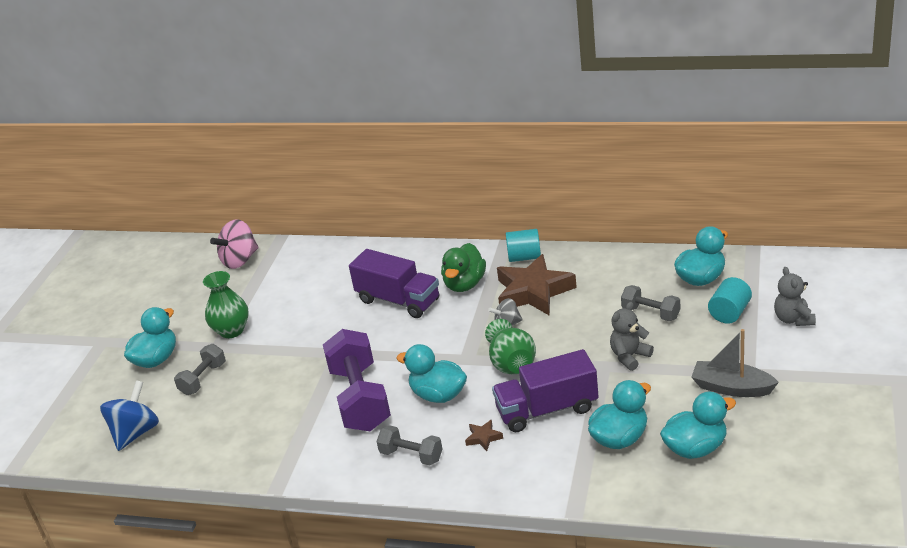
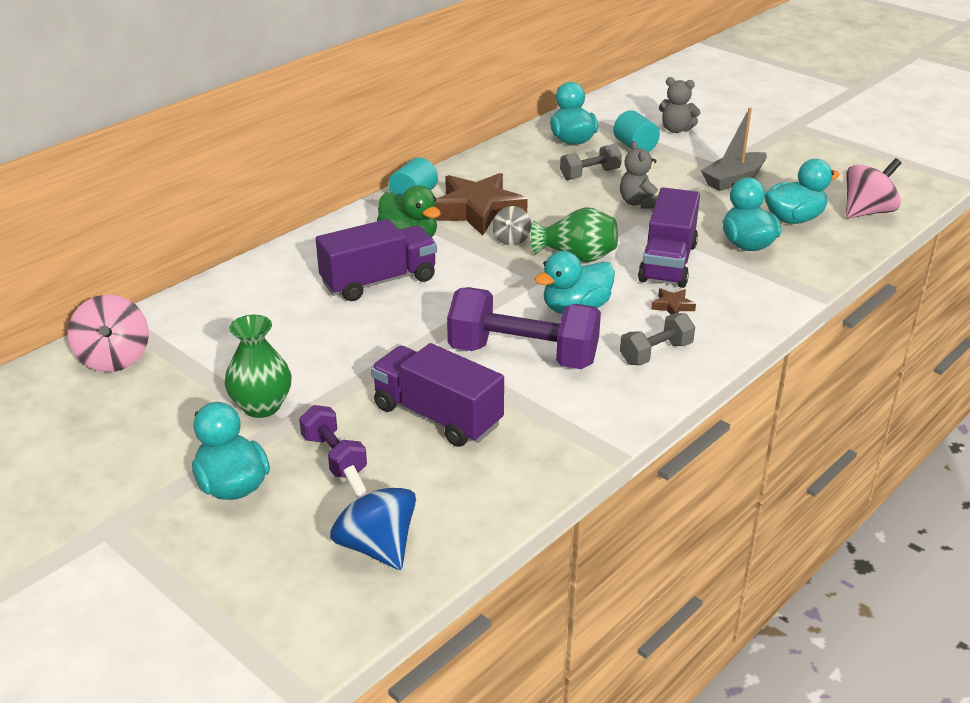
camera: 65 degrees left, 0 degrees up
grey dumbbell [174,344,226,395] -> purple dumbbell [299,405,367,478]
turquoise duck [660,392,736,459] -> turquoise duck turned 60 degrees clockwise [765,159,840,224]
none -> purple truck [371,343,504,447]
none -> pink spinning top [846,158,901,218]

